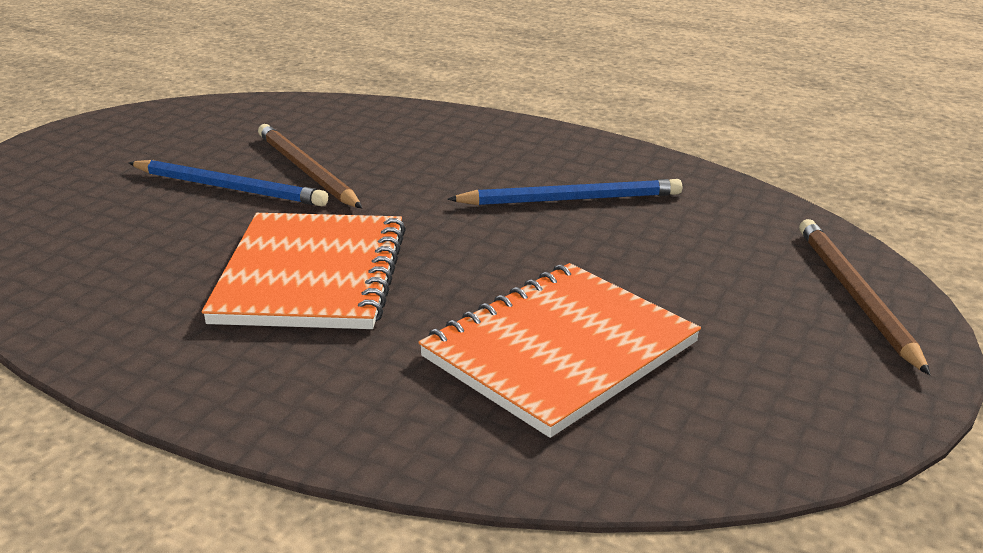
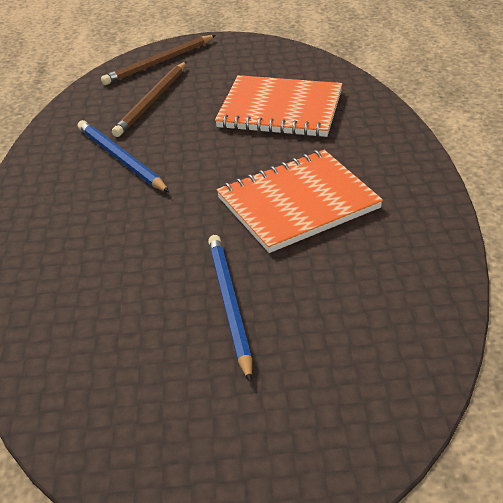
camera: 120 degrees left, 10 degrees up
brown pencil [258,124,362,208] -> brown pencil moved to [112,61,187,137]

